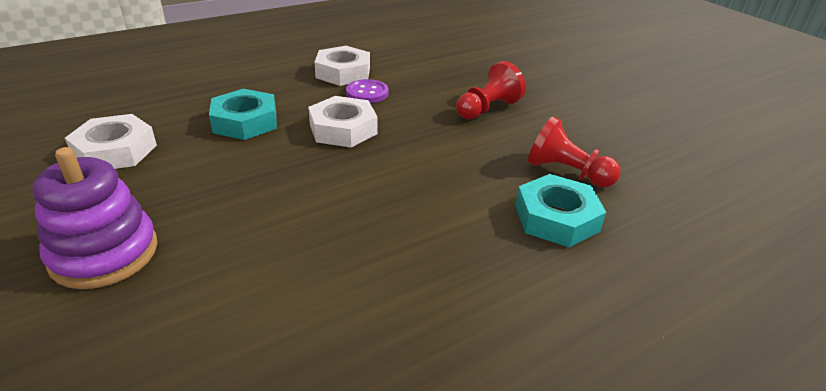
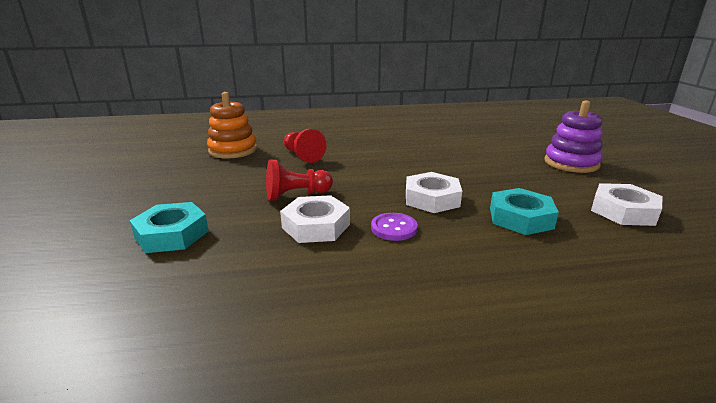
camera: 155 degrees left, 10 degrees down
white nut [314,46,370,86] -> white nut moved to [280,195,350,243]
turquoise nut [515,174,606,247] -> turquoise nut moved to [129,202,209,253]
none -> orange stacking toy [207,92,257,159]

